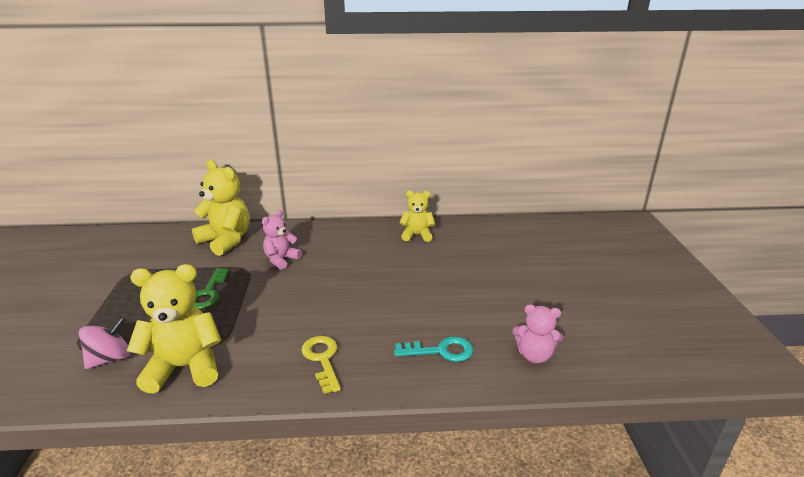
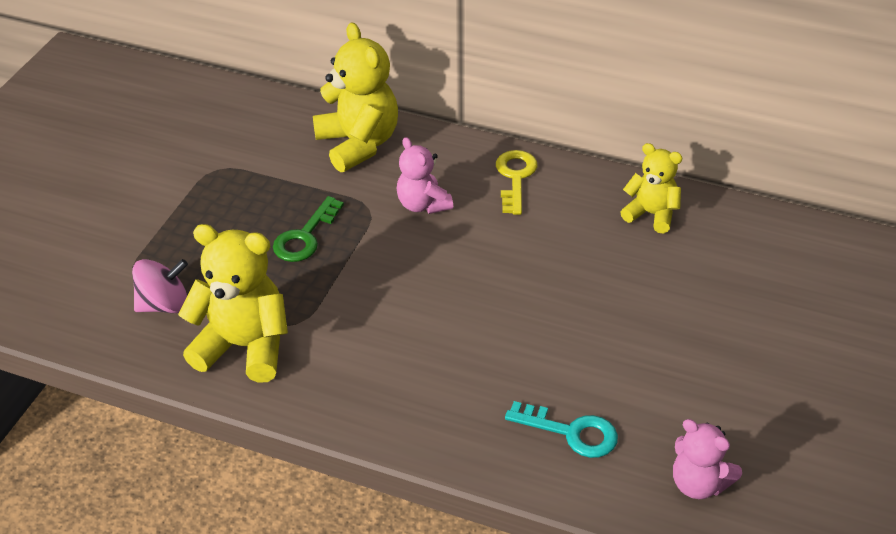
camera: 25 degrees right, 15 degrees up
pink teddy bear [262,210,302,270] -> pink teddy bear turned 90 degrees counterclockwise [397,137,453,214]
yellow key [301,336,341,394] -> yellow key moved to [496,150,538,215]

